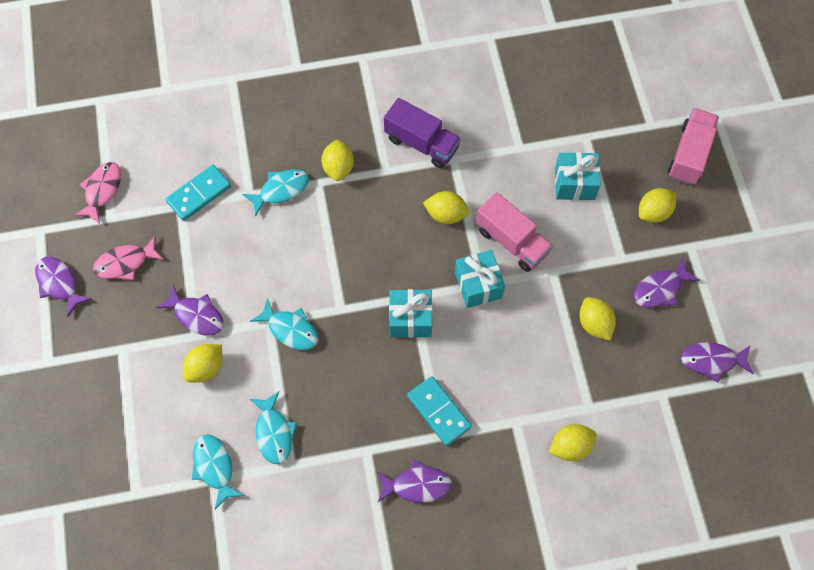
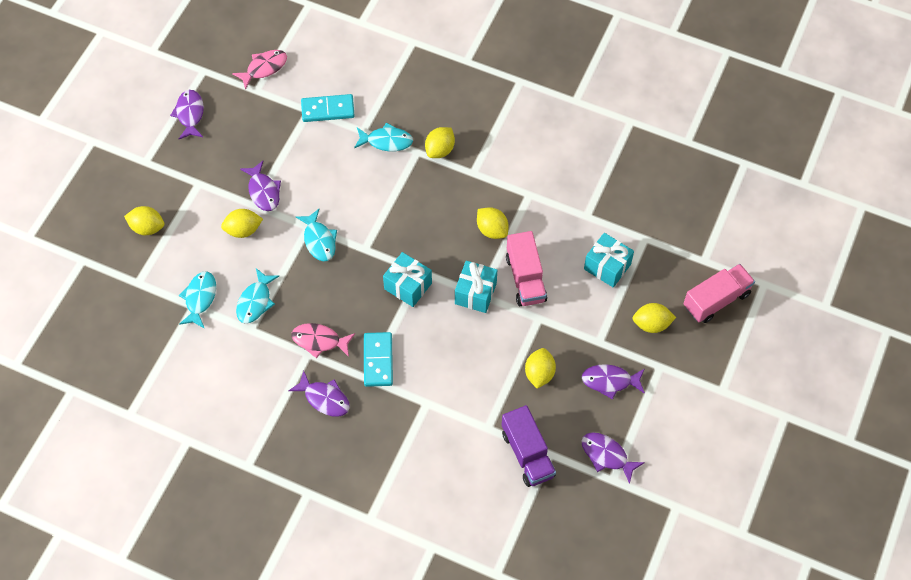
camera: 35 degrees right, 5 degrees down
pink fish [93,236,164,280] -> pink fish moved to [292,323,355,358]
purple truck [384,98,461,168] -> purple truck moved to [502,405,556,487]
yellow lemon [549,424,597,461] -> yellow lemon moved to [124,206,164,235]

